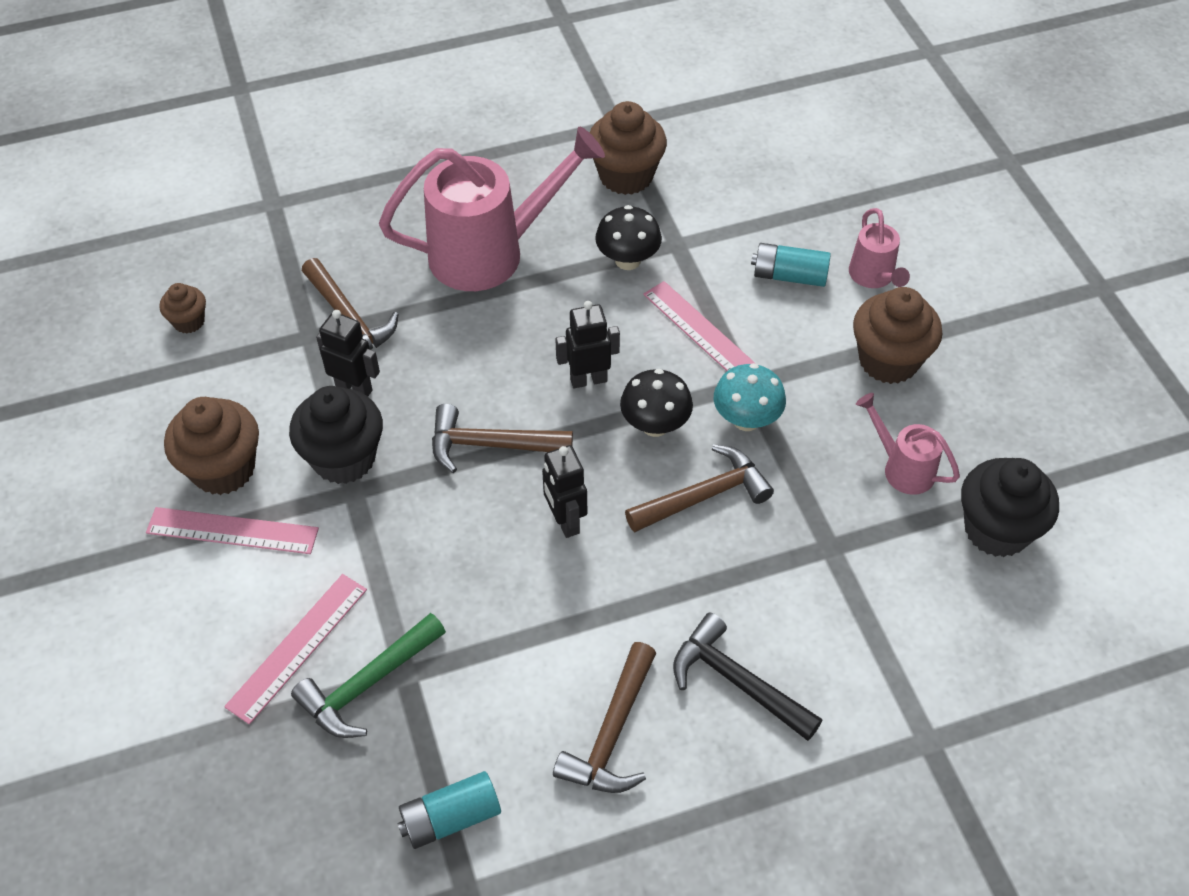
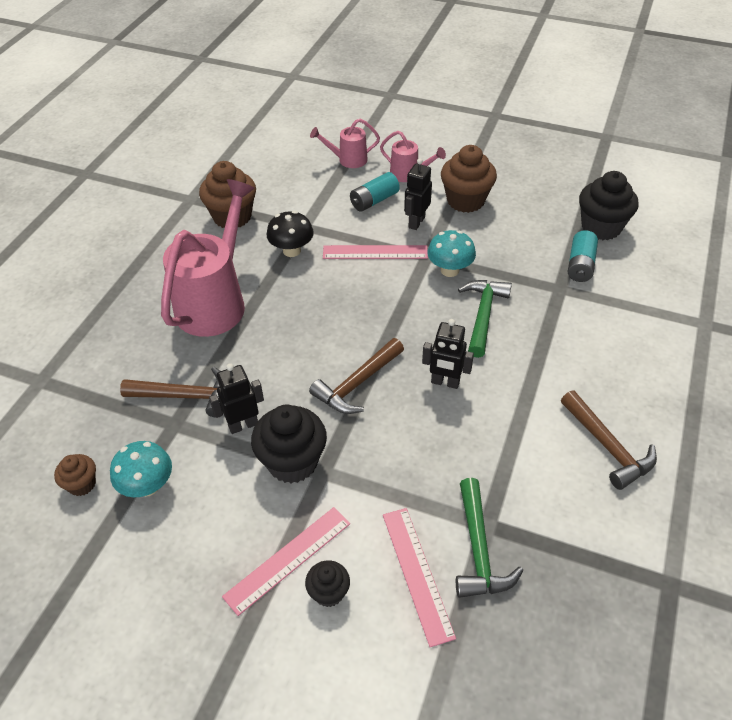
camera: 50 degrees left, 5 degrees down
brown cupcake [164,397,259,495] -> none
turquoise battery [397,771,501,849] -> turquoise battery moved to [568,230,598,282]
black robot [555,301,620,388] -> black robot moved to [404,158,432,230]
black mushroom [620,369,693,437] -> none
brown hammer [625,444,774,532] -> green hammer [458,280,512,358]
black hammer [673,612,823,741] -> none
pink watering can [856,393,960,495] -> pink watering can moved to [310,119,380,168]
none -> turquoise mushroom [110,441,172,497]
none -> black cupcake [305,560,350,607]

